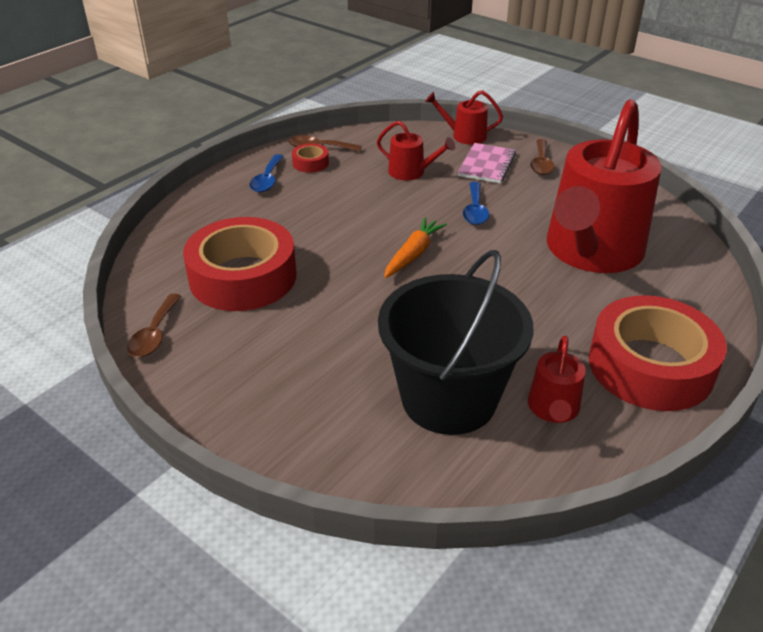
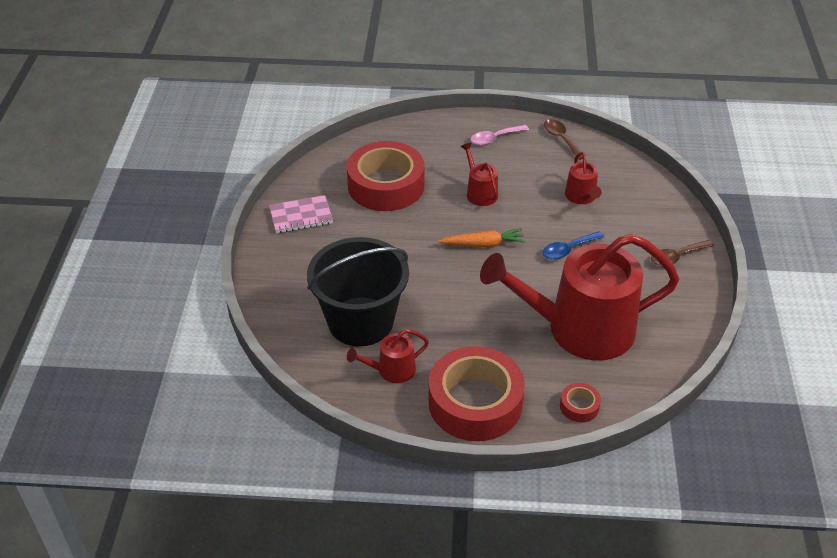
camera: 55 degrees right, 5 degrees up
brown spoon [127,294,182,357] -> none
blue spoon [249,154,284,192] -> pink spoon [470,125,529,145]
red tape [292,143,329,173] -> red tape moved to [560,383,601,422]
red watering can [425,91,503,145] -> red watering can moved to [460,143,498,206]
pink notebook [458,143,516,183] -> pink notebook moved to [269,195,333,233]

